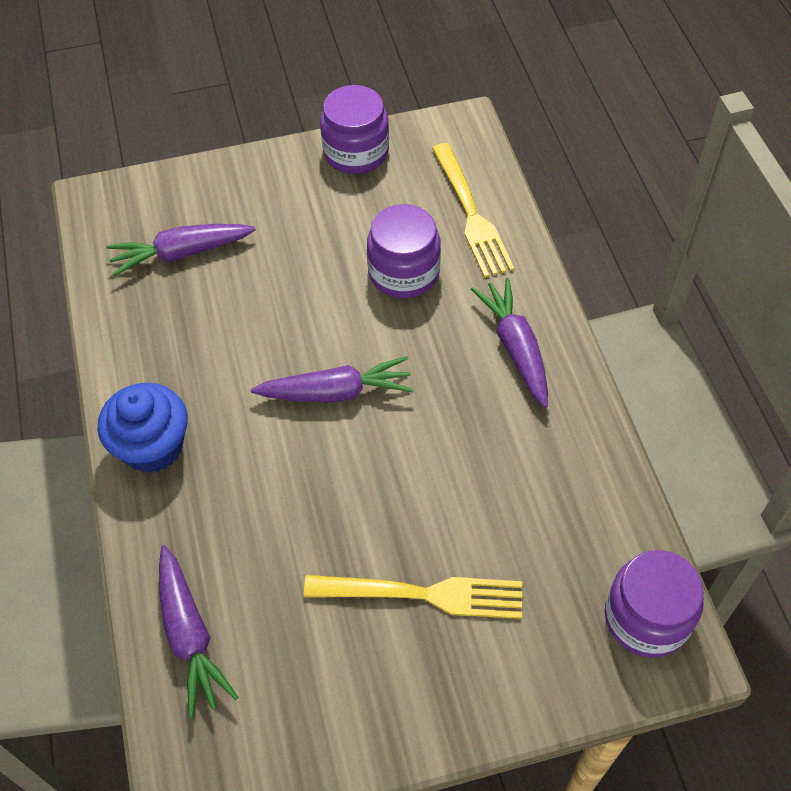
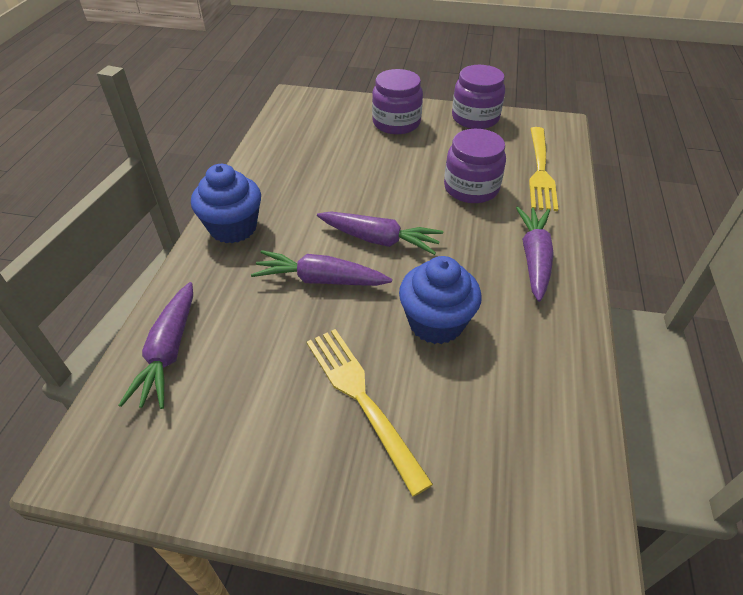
camera: 25 degrees right, 10 degrees down
purple carrot [106,224,256,276] -> purple carrot moved to [251,250,392,286]
yellow fork [304,575,522,619] -> yellow fork turned 150 degrees counterclockwise [307,329,433,496]
purple jar [605,550,704,657] -> purple jar moved to [372,69,423,134]
none -> blue cupcake [399,256,481,344]

